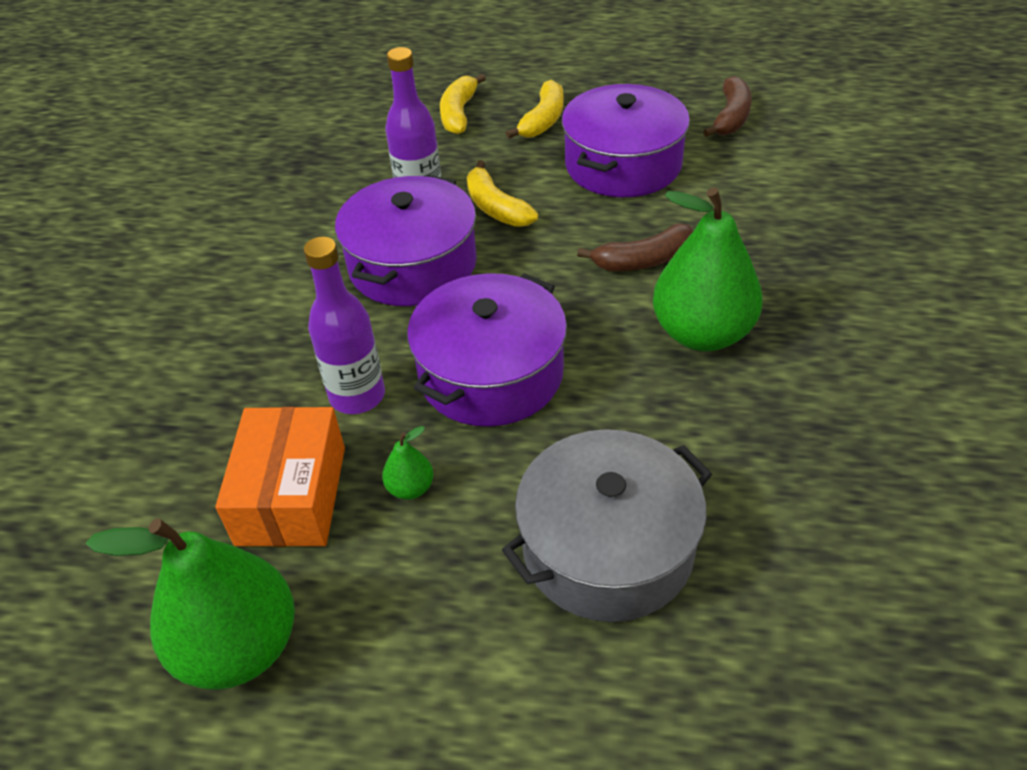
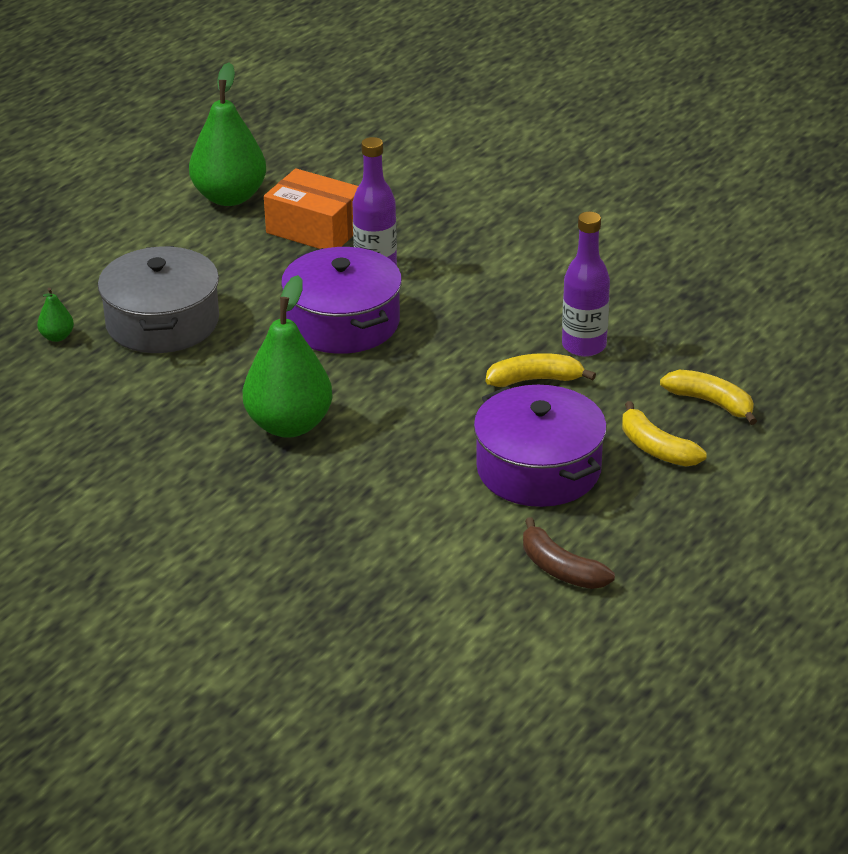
camera: 115 degrees right, 10 degrees down
purple pot [335,175,477,306] -> none
green pear [382,426,434,500] -> green pear moved to [37,288,74,342]
brown banana [577,223,693,271] -> none

